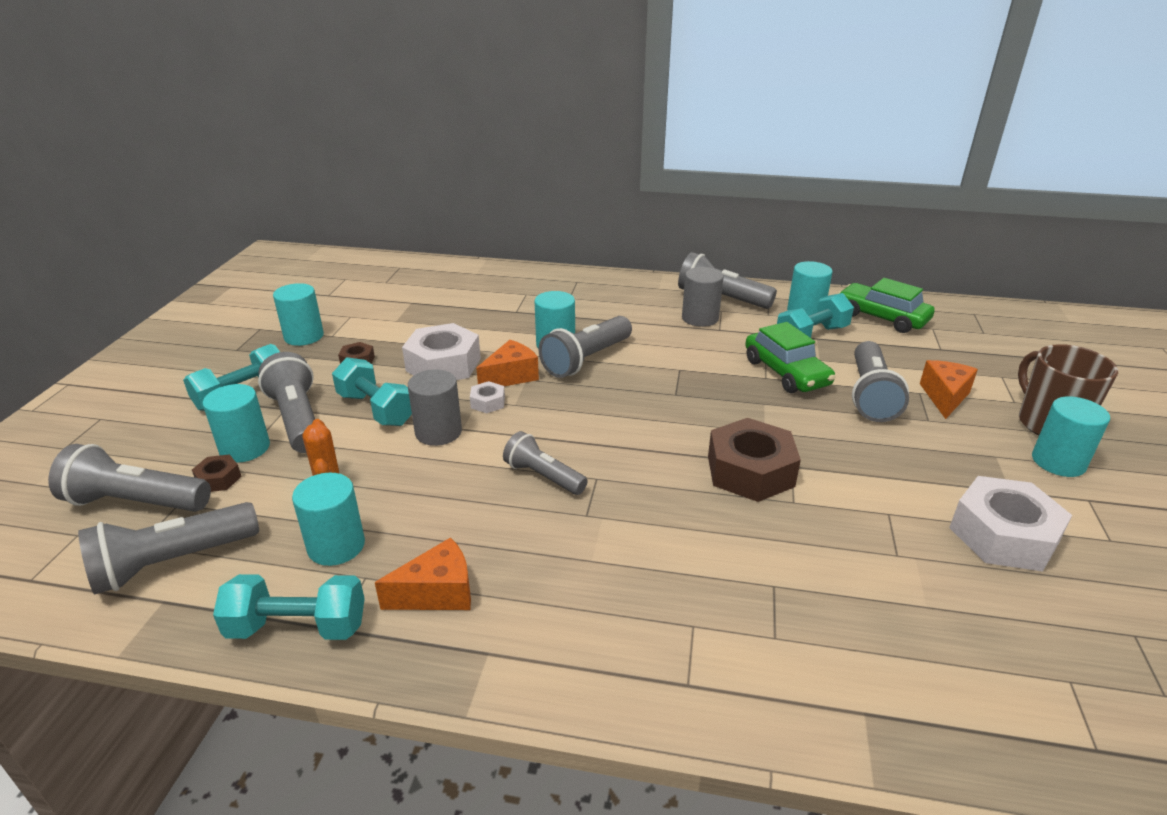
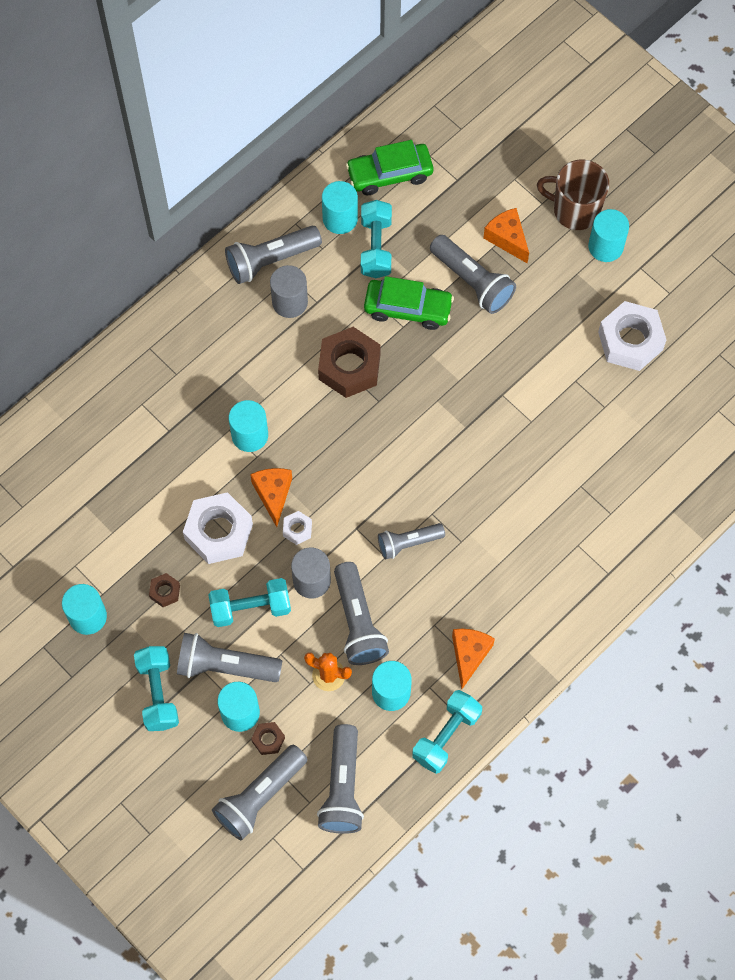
camera: 55 degrees left, 35 degrees up
grey flashlight [538,316,632,378] -> grey flashlight moved to [334,562,389,665]
brown nut [708,418,801,502] -> brown nut moved to [318,327,381,398]

